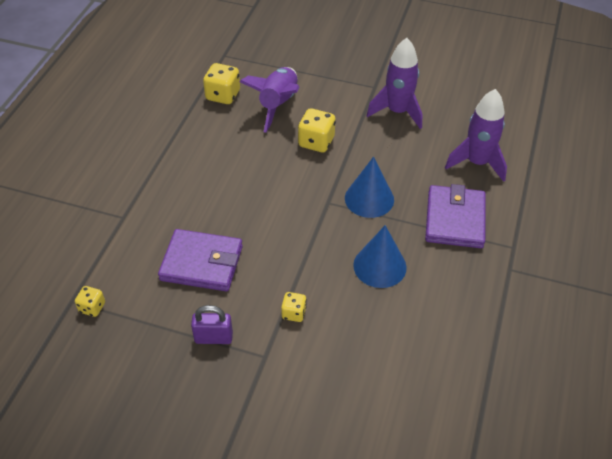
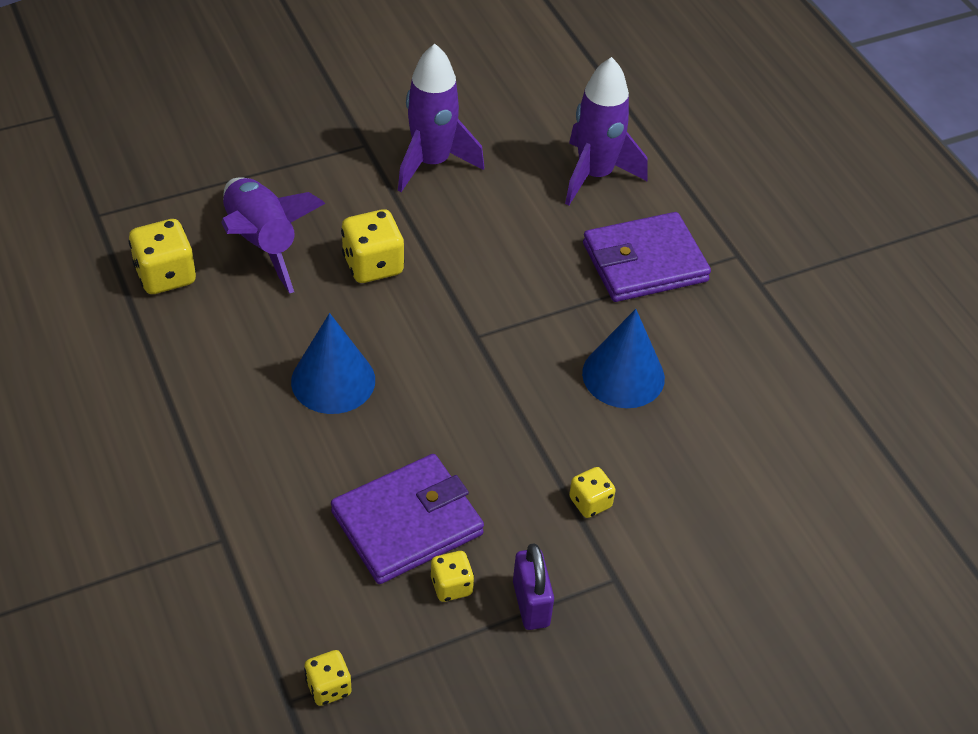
camera: 45 degrees left, 0 degrees up
purple padlock [191,305,233,344] -> purple padlock turned 60 degrees counterclockwise [513,544,554,630]
blue cone [345,156,394,218] -> blue cone moved to [291,313,375,414]
purple wallet [425,184,486,248] -> purple wallet turned 75 degrees counterclockwise [583,212,711,302]
none -> yellow dice [431,551,474,602]

